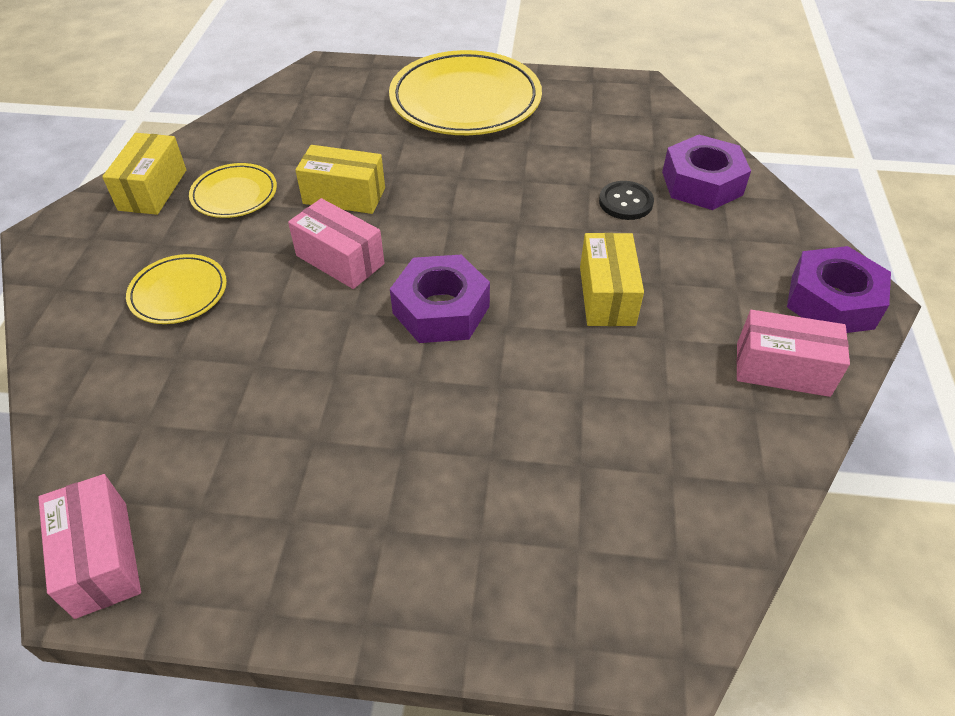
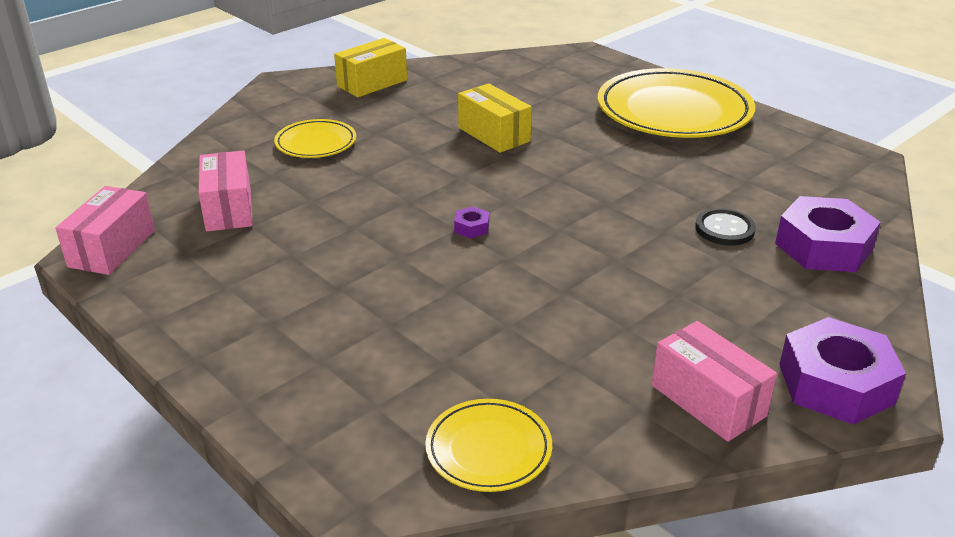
camera: 40 degrees right, 15 degrees down
yellow plate [189,163,277,218] -> yellow plate moved to [425,399,552,492]
pink box [288,198,384,289] -> pink box moved to [198,150,253,232]
purple nut [390,255,490,343] -> purple nut [454,206,489,238], size x0.42
yellow box [580,233,644,326] -> none

